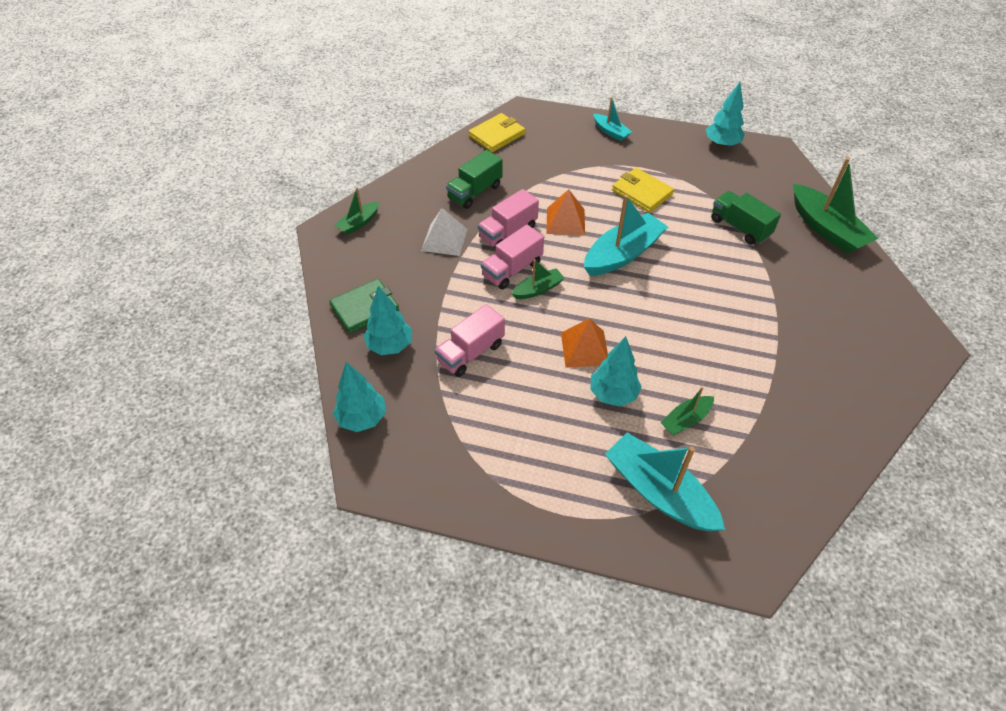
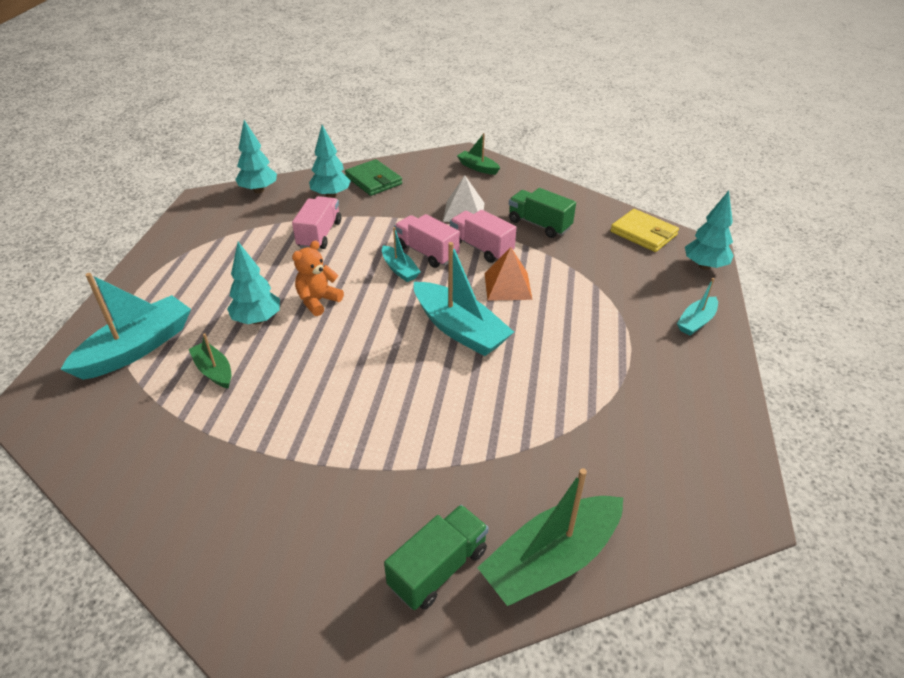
camera: 85 degrees right, 10 degrees down
pink truck [435,304,505,377] -> pink truck turned 60 degrees clockwise [292,196,341,249]
green boat [512,259,564,299] -> turquoise boat [382,227,421,282]
orange pyramid [561,318,608,367] -> orange teddy bear [292,240,344,316]
yellow wallet [612,168,674,213] -> none
turquoise tree [706,82,745,147] -> turquoise tree moved to [685,191,734,270]
green truck [711,191,781,245] -> green truck moved to [384,505,488,610]

